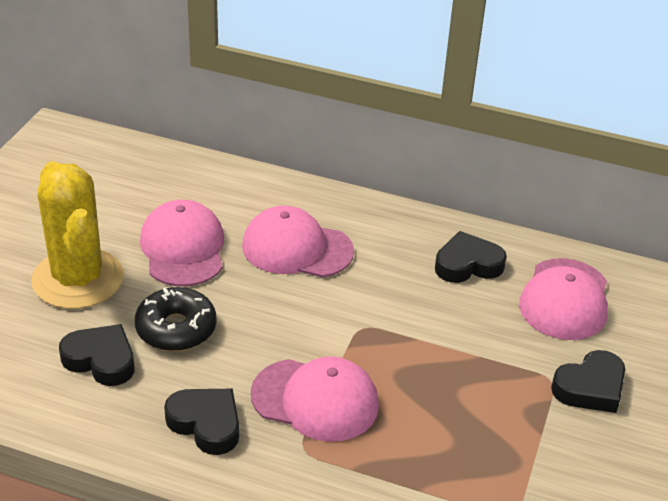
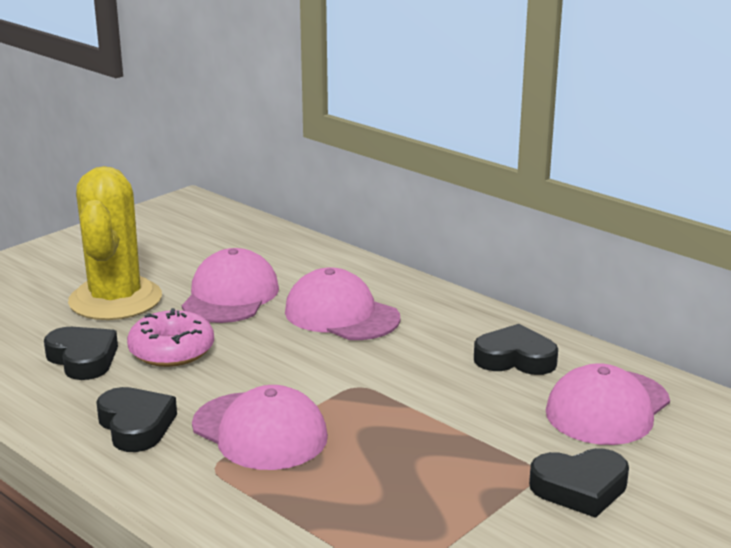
camera: 25 degrees right, 15 degrees down
black donut [135,287,217,351] -> pink donut [127,308,214,367]

